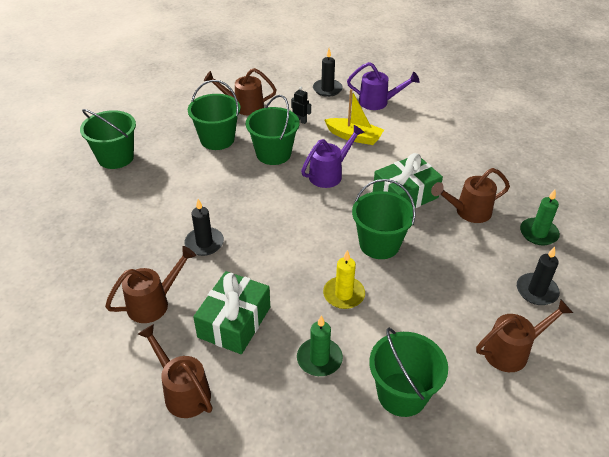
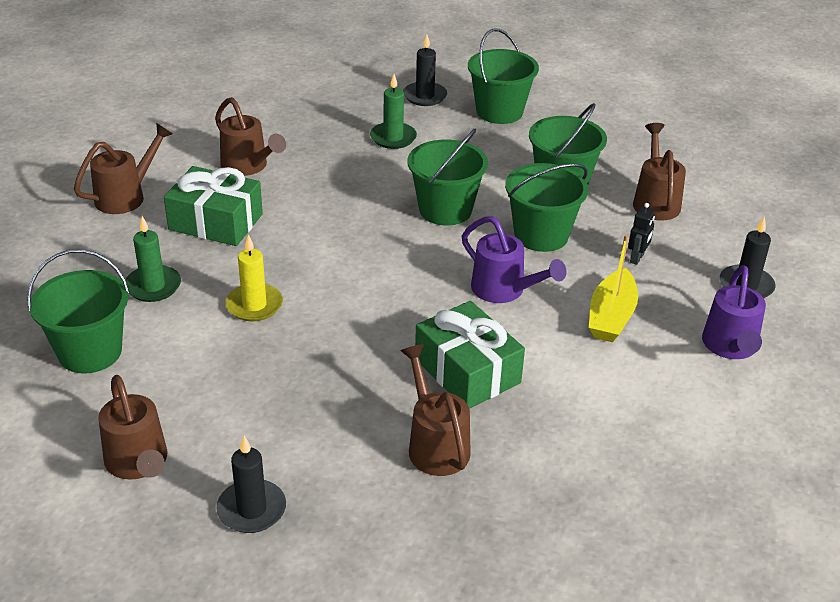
camera: 85 degrees right, 5 degrees down
black candle [184,199,224,256] -> black candle moved to [403,35,447,106]
green bucket [352,179,416,259] -> green bucket moved to [407,129,488,226]
green candle [520,190,560,246] -> green candle moved to [370,74,417,149]

